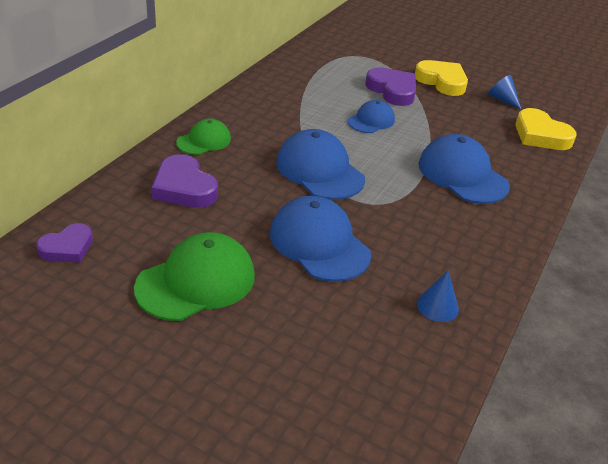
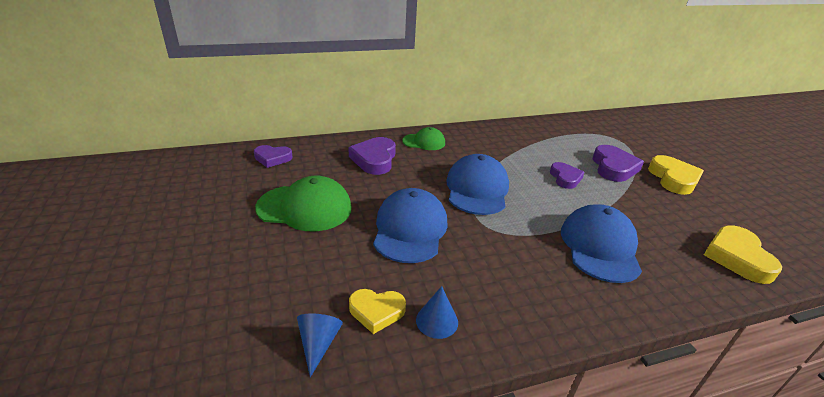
camera: 45 degrees right, 5 degrees down
blue cap [348,100,395,133] -> purple heart [550,162,584,189]
blue cone [488,75,522,110] -> blue cone moved to [297,314,343,377]
none -> yellow heart [349,289,406,334]

